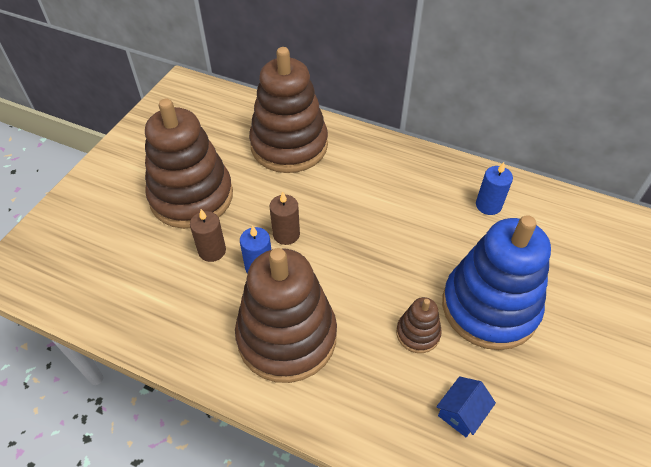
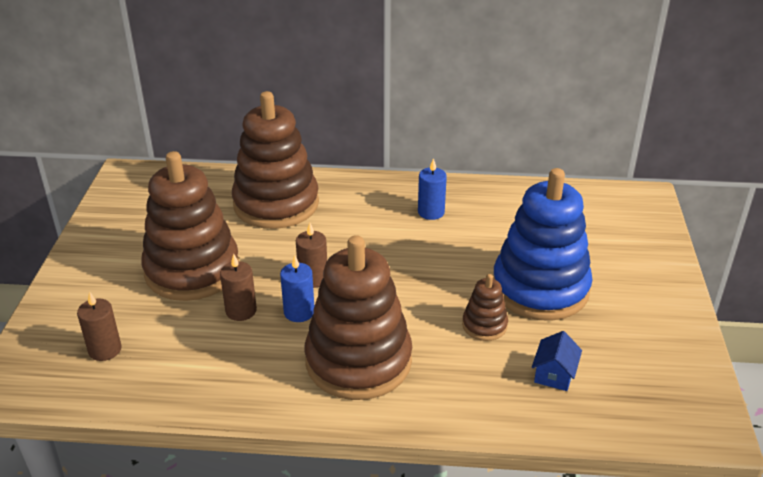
camera: 20 degrees left, 15 degrees down
blue candle [476,162,513,215] -> blue candle moved to [418,158,447,220]
none -> brown candle [77,291,122,361]

